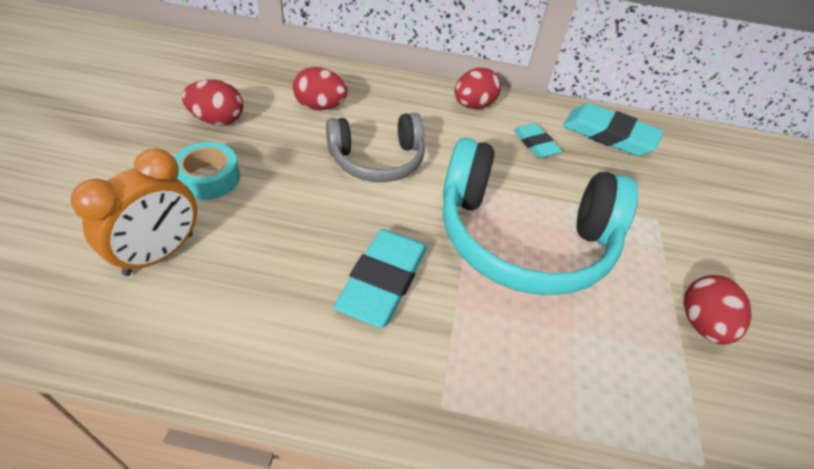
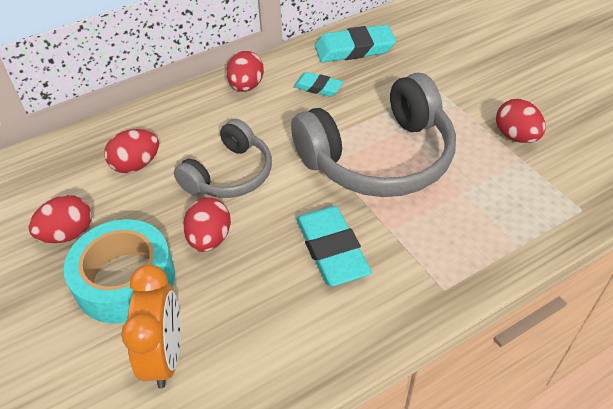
camera: 35 degrees left, 0 degrees up
turquoise tape [174,142,240,200] -> turquoise tape [63,219,175,324], size x1.66
turquoise headphones [443,138,638,295] -> grey headphones [291,73,456,197]
none -> red egg [183,197,231,252]

